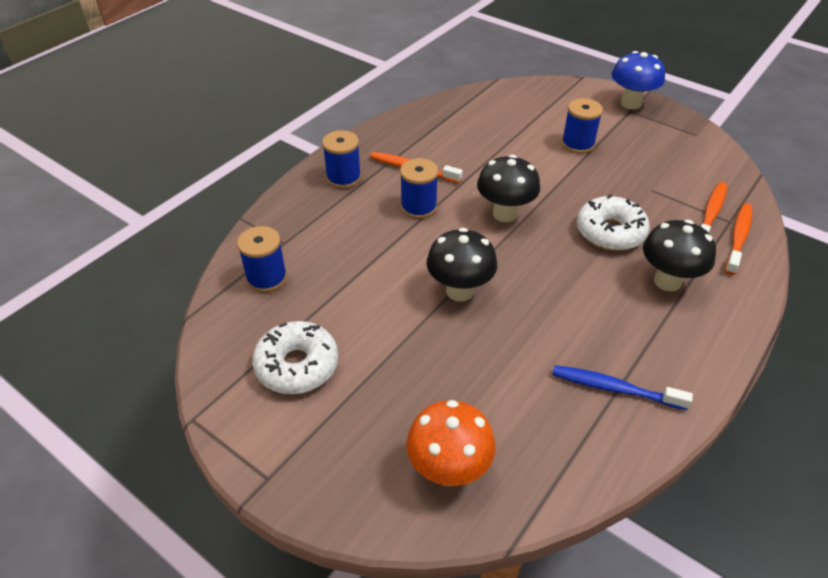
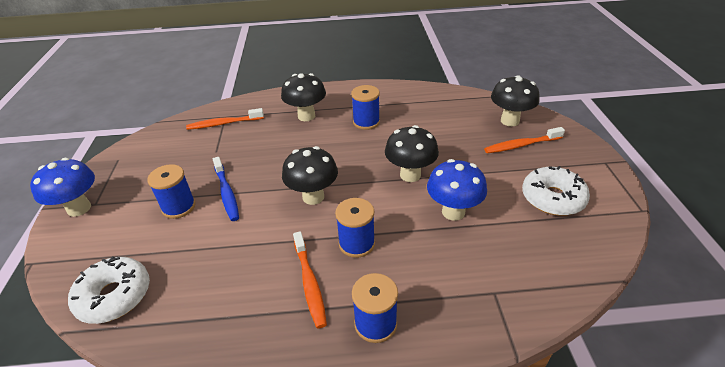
camera: 130 degrees left, 5 degrees down
blue spool [237,226,287,293] -> blue spool moved to [351,85,380,130]
orange mushroom [406,400,496,486] -> black mushroom [491,75,540,126]
blue toothbrush [552,365,693,410] -> blue toothbrush moved to [213,157,239,221]
white donut [577,194,650,251] -> white donut moved to [68,256,150,324]
orange toothbrush [725,204,752,275] -> orange toothbrush moved to [484,127,565,153]
none -> blue mushroom [427,159,487,221]

